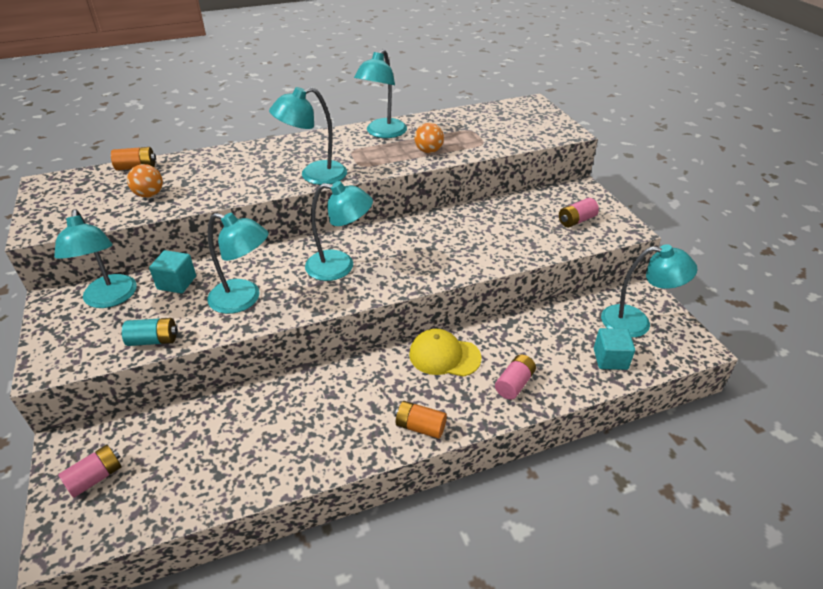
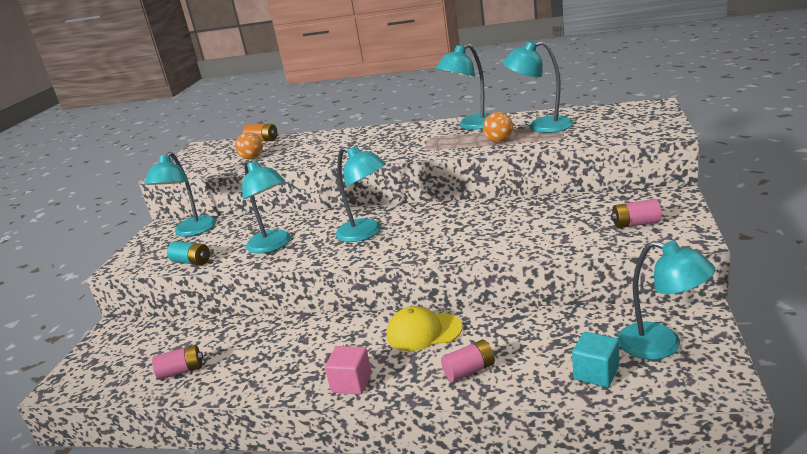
camera: 35 degrees right, 15 degrees down
pink battery [58,445,121,498] -> pink battery moved to [152,345,203,380]
turquoise cube [149,250,196,293] -> none
turquoise lamp [269,87,347,185] -> turquoise lamp moved to [503,41,573,133]
orange battery [395,401,447,439] -> pink cube [325,346,372,394]
yellow cap [409,329,481,377] -> yellow cap turned 45 degrees counterclockwise [387,306,462,351]

